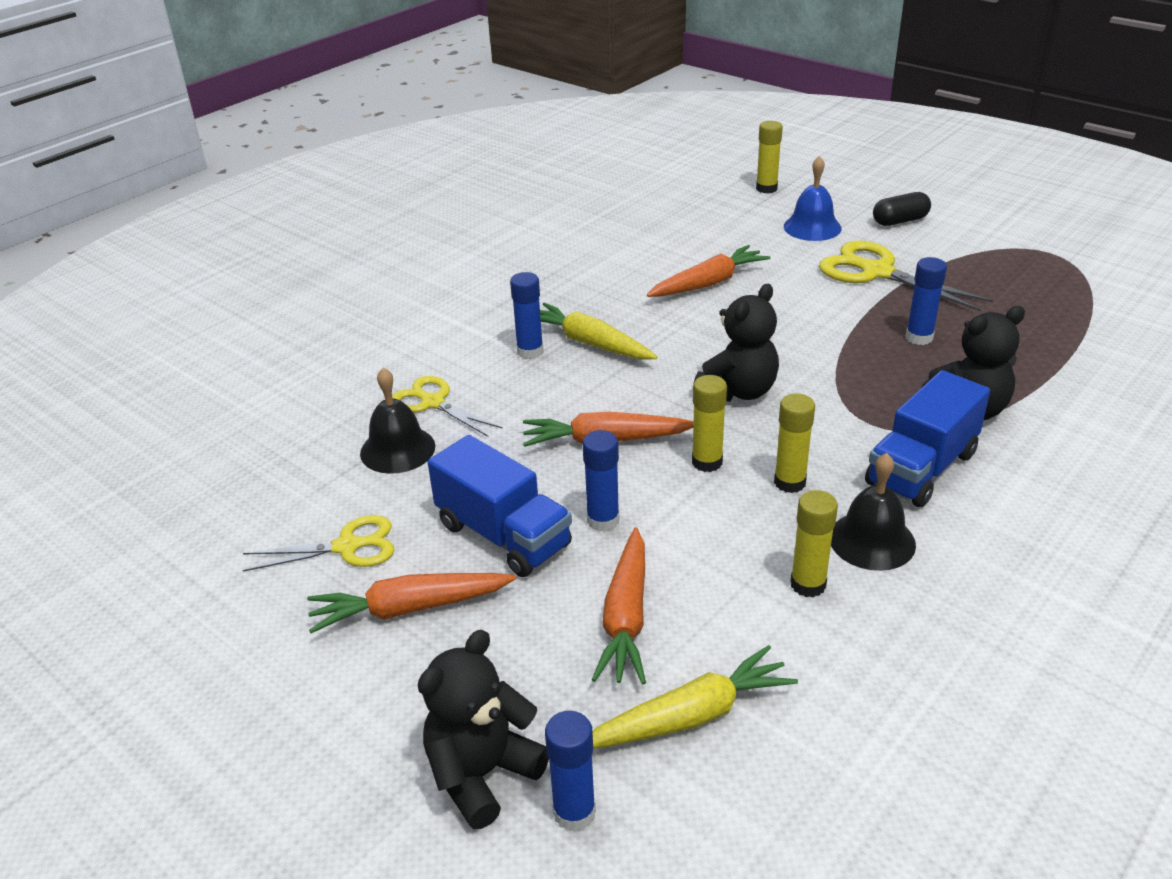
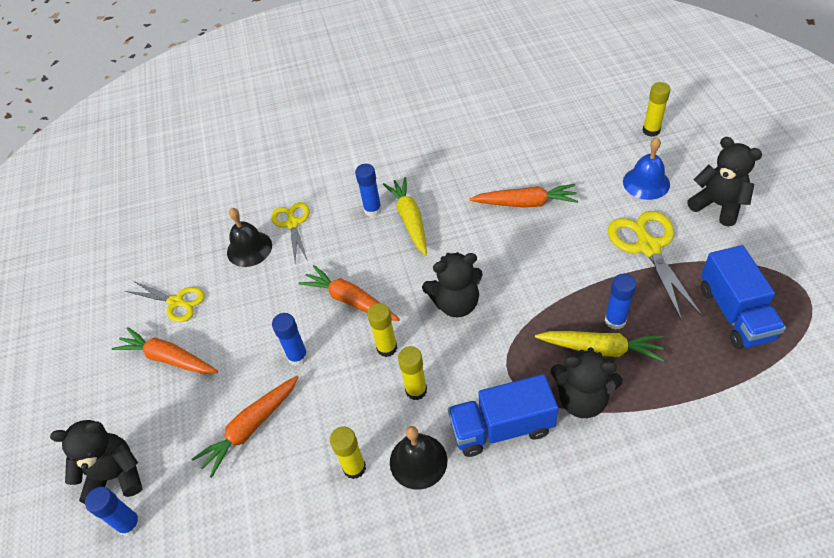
camera: 40 degrees right, 15 degrees up
blue truck [428,435,572,577] -> blue truck moved to [701,245,786,349]
yellow carrot [592,645,798,749] -> yellow carrot moved to [535,331,664,362]
black capsule [873,192,931,226] -> black teddy bear [687,137,762,226]

